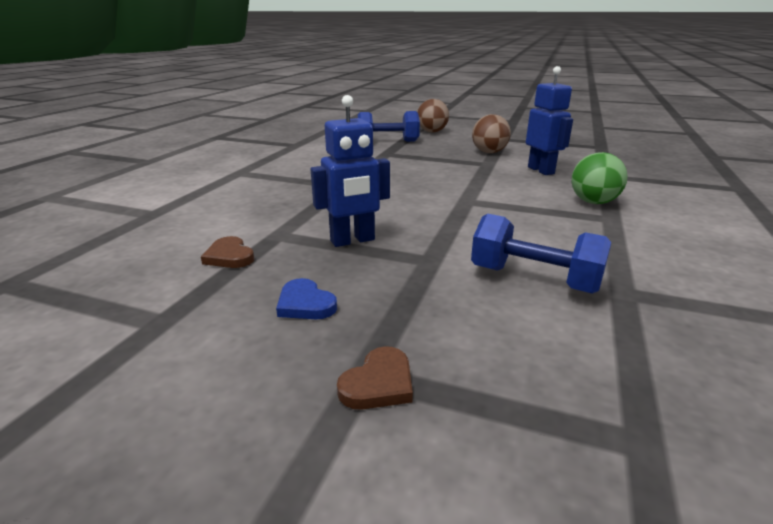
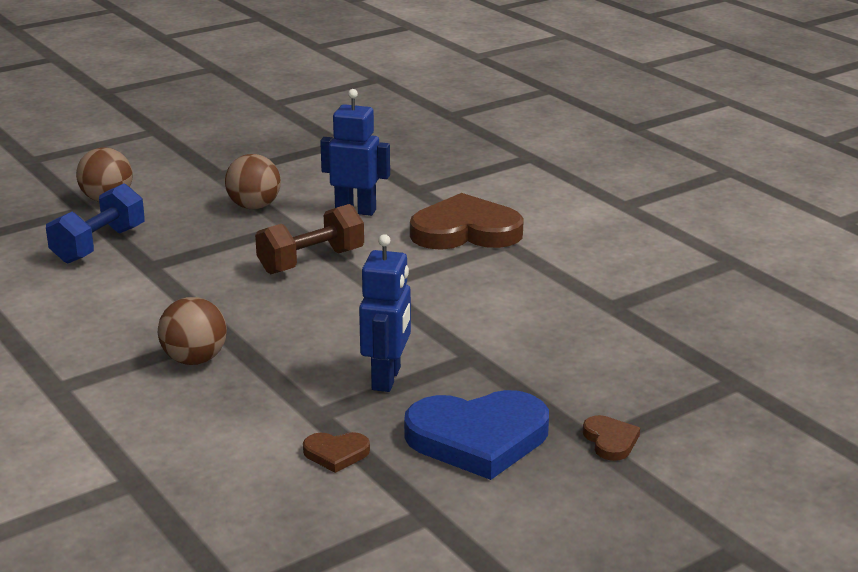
camera: 55 degrees left, 0 degrees up
blue heart [276,278,337,319] -> blue heart [404,390,549,480], size x2.23
blue dumbbell [471,213,611,294] -> none
green ball [572,152,628,204] -> brown heart [410,193,524,250]
none -> brown ball [158,297,227,365]
none -> brown dumbbell [255,204,364,274]

